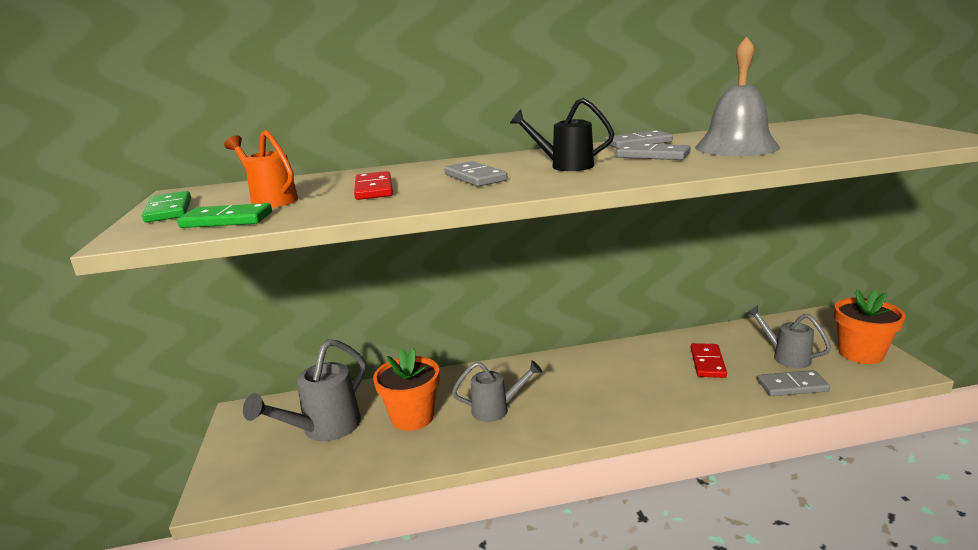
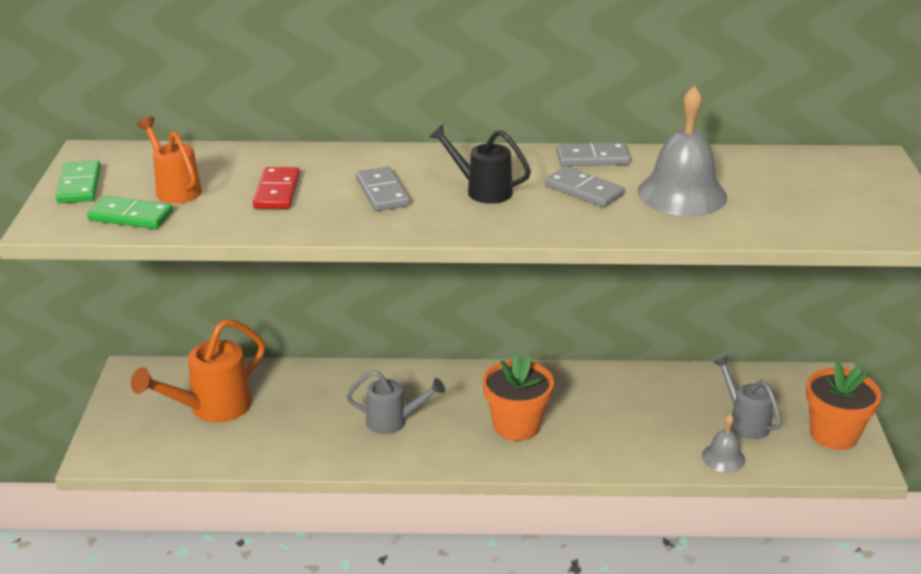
camera: 10 degrees right, 10 degrees up
grey watering can [243,339,366,441] -> orange watering can [131,319,265,422]
orange flower pot [373,348,440,431] -> orange flower pot moved to [483,353,554,441]
red domino [691,343,727,378] -> none
grey domino [757,370,830,396] -> grey bell [702,414,745,472]

